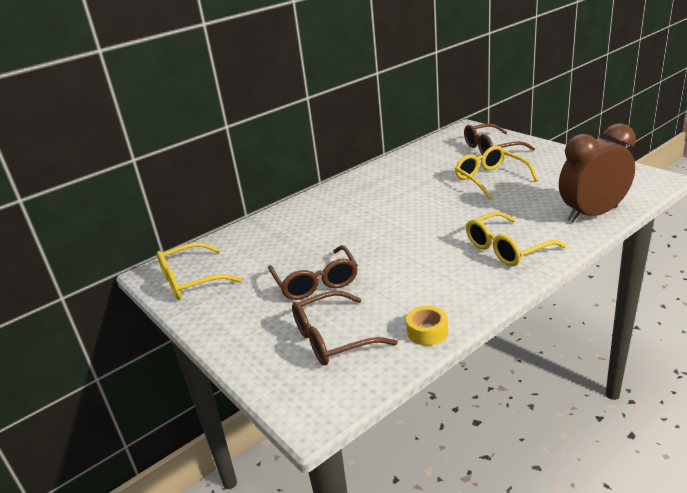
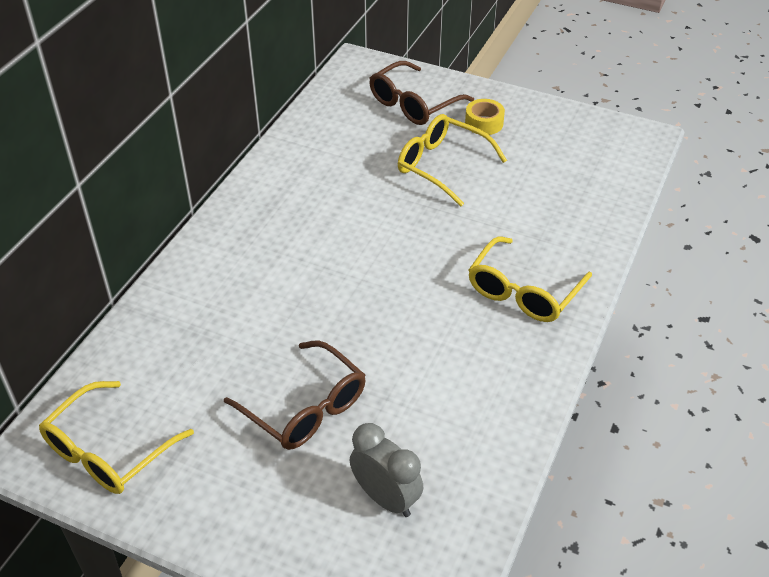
camera: 30 degrees left, 15 degrees up
brown glasses [292,291,397,365] -> grey clock [350,423,423,517]
yellow tape [406,306,448,346] -> yellow tape moved to [465,99,505,135]
brown clock [559,123,636,222] -> none

